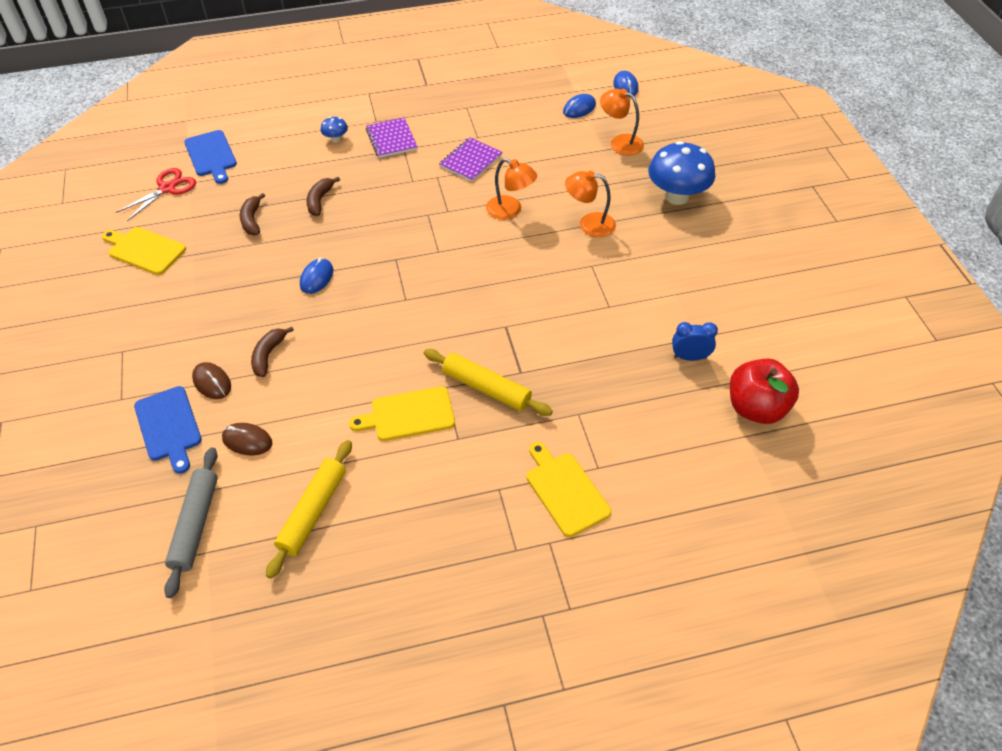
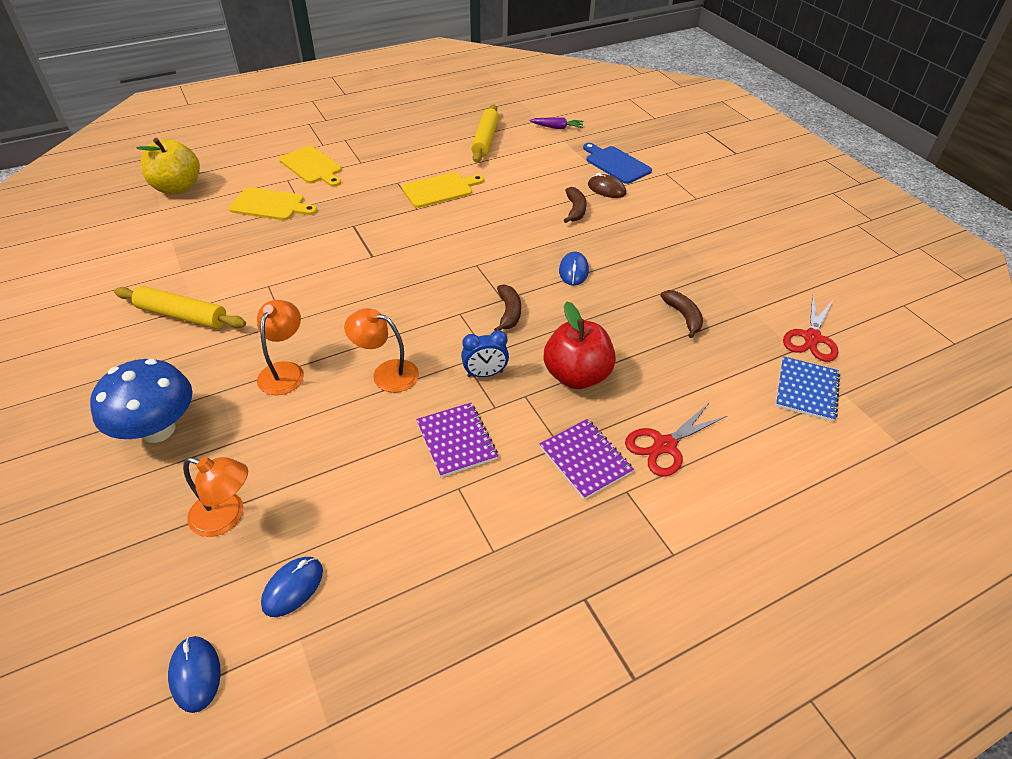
camera: 165 degrees right, 5 degrees down
yellow cutting board [102,227,186,275] -> yellow cutting board moved to [229,187,317,220]
grey rolling pin [164,447,218,598] -> purple carrot [529,118,583,129]
blue cutting board [184,130,237,184] -> blue notebook [776,356,840,422]
brown mouse [222,423,273,456] -> none
brown banana [306,177,340,216] -> brown banana moved to [494,284,521,331]
blue mushroom [321,117,348,143] -> red scissors [625,402,727,477]
yellow rolling pin [424,349,553,416] -> yellow rolling pin moved to [114,286,246,329]
purple notebook [439,137,502,182] -> purple notebook turned 45 degrees counterclockwise [416,403,498,477]
orange lamp [565,171,616,237] -> orange lamp turned 75 degrees counterclockwise [257,300,304,395]
blue clock [672,322,718,361] -> blue clock moved to [461,330,509,377]
red apple [730,358,799,424] -> red apple moved to [544,301,616,389]
none -> yellow apple [137,138,200,194]

